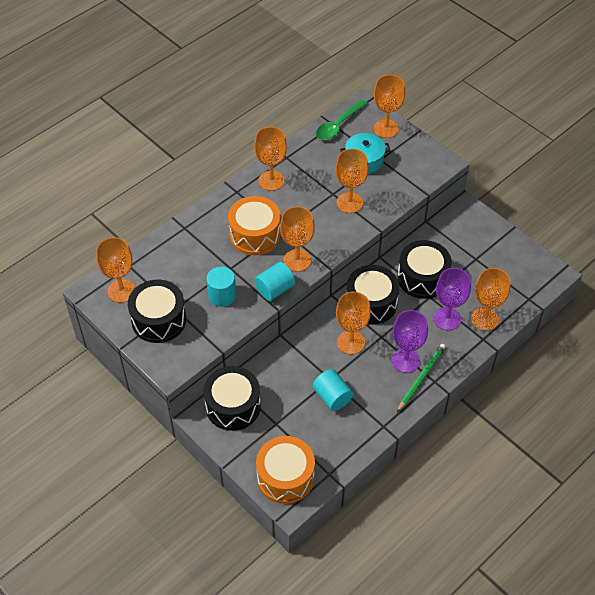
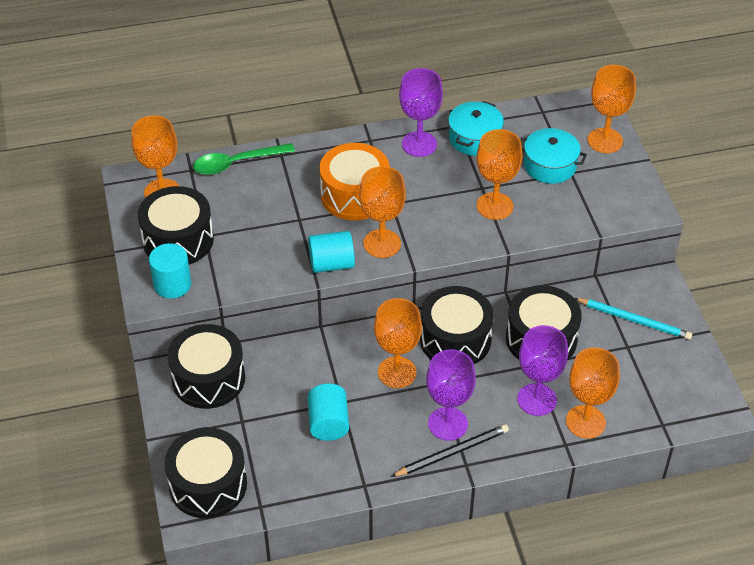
camera: 30 degrees right, 5 degrees down
turquoise cylinder [207,267,236,307] -> turquoise cylinder moved to [149,243,191,299]
orange goblet [254,127,287,191] -> purple goblet [399,68,443,157]
orange drum [256,436,315,504] -> black drum [164,427,247,518]
green spoon [316,99,368,140] -> green spoon moved to [193,143,295,175]
green pencil [397,344,446,412] -> black pencil [391,424,509,477]
none -> turquoise pot [448,101,504,156]
none -> turquoise pencil [574,298,692,340]

